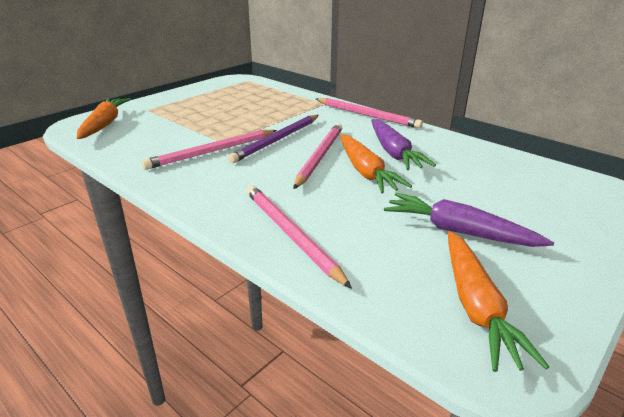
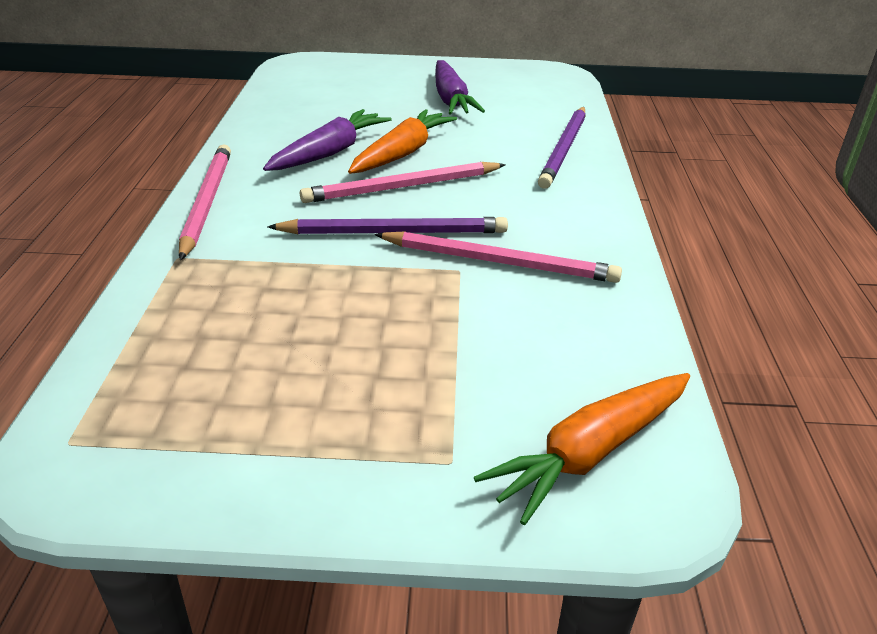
camera: 130 degrees left, 5 degrees up
pink pencil [247,185,352,289] -> purple pencil [538,107,585,189]
orange carrot [448,231,549,372] -> none

